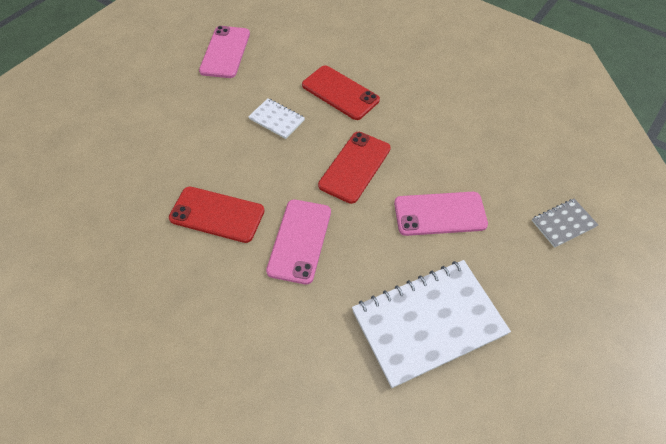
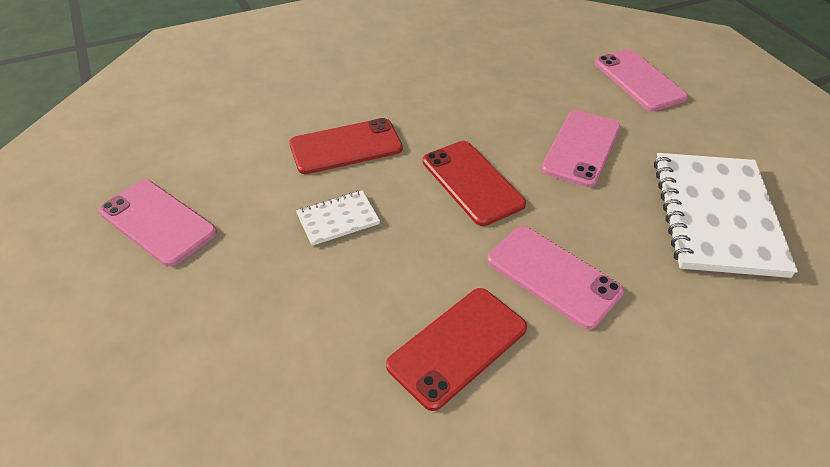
camera: 60 degrees left, 10 degrees down
grey notebook [532,199,598,248] -> pink phone [595,49,688,111]

